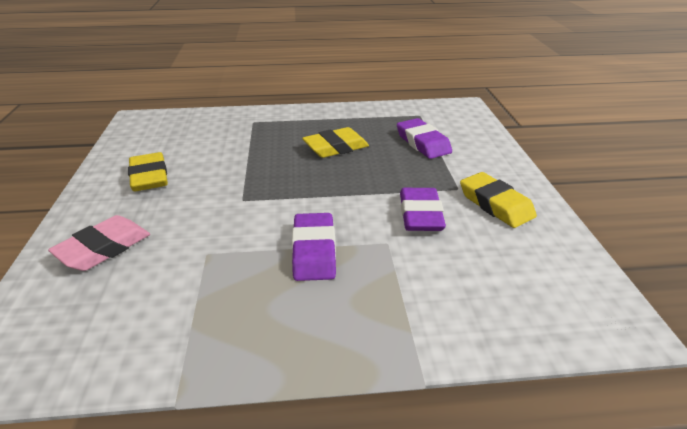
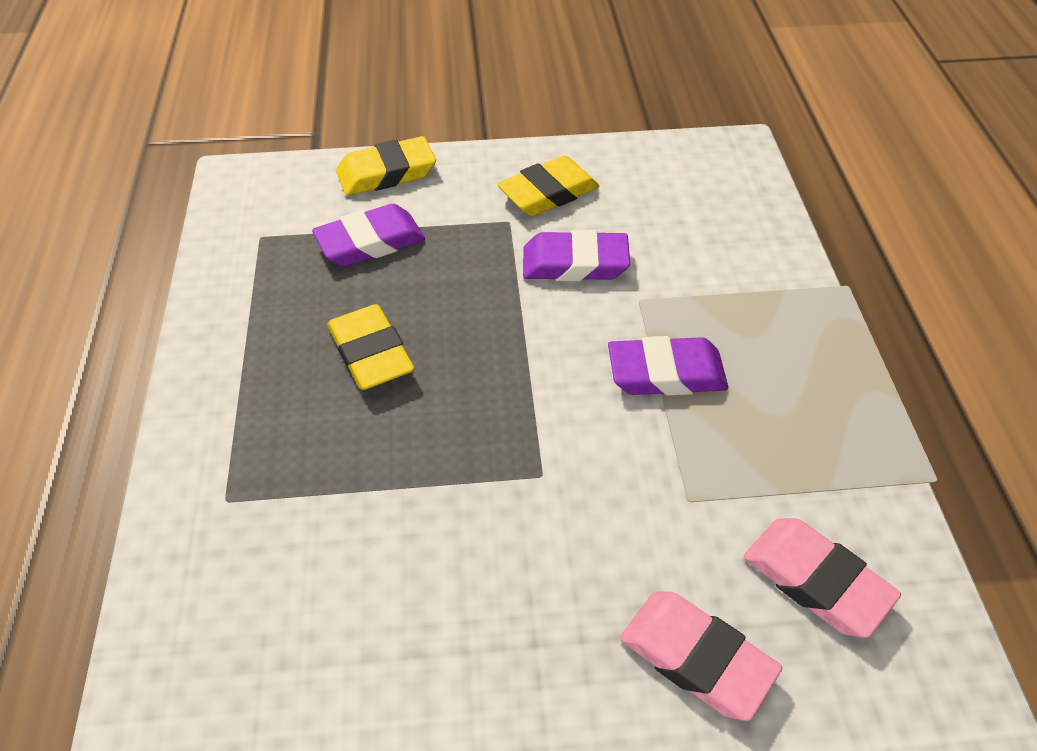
camera: 90 degrees left, 15 degrees up
yellow eraser [128,152,168,191] -> yellow eraser moved to [336,136,436,196]
none -> pink eraser [744,518,901,638]

